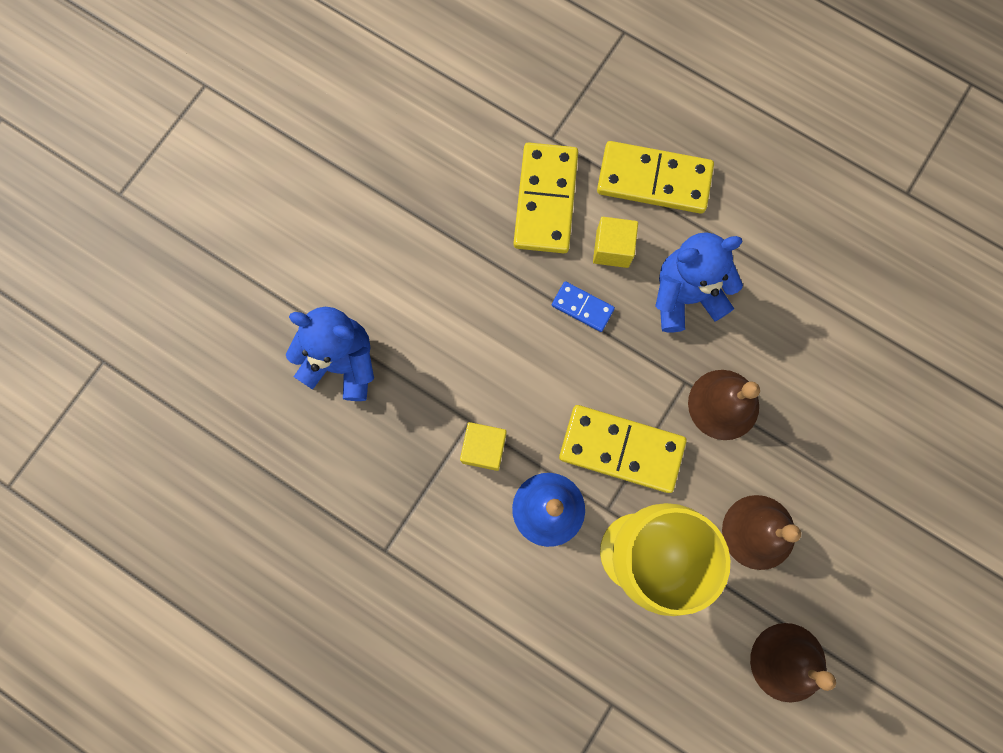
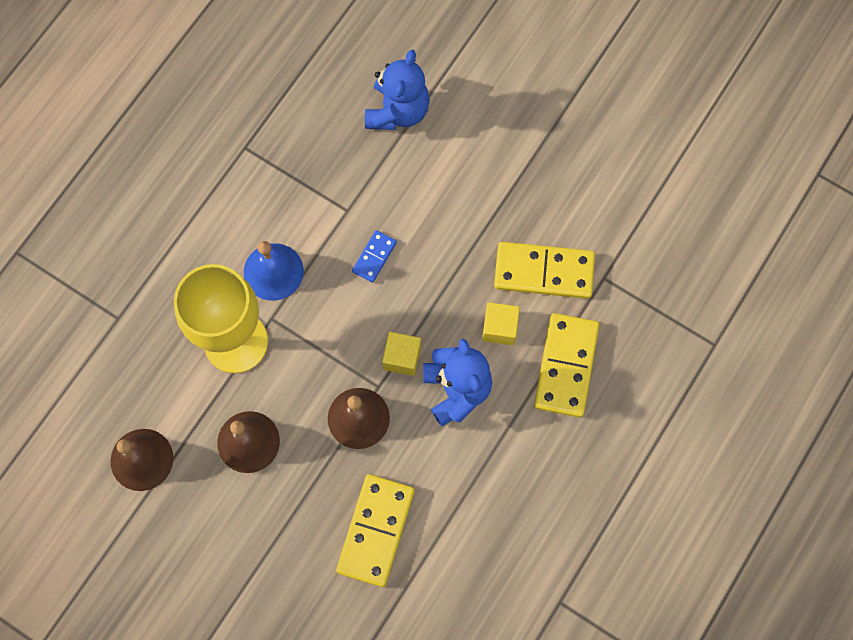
camera: 90 degrees right, 5 degrees down
yellow cube [460,422,506,471] -> yellow cube moved to [382,332,421,376]
blue domino [552,281,615,332] -> blue domino moved to [352,230,397,283]
yellow domino [559,405,686,493] -> yellow domino moved to [336,474,415,587]

